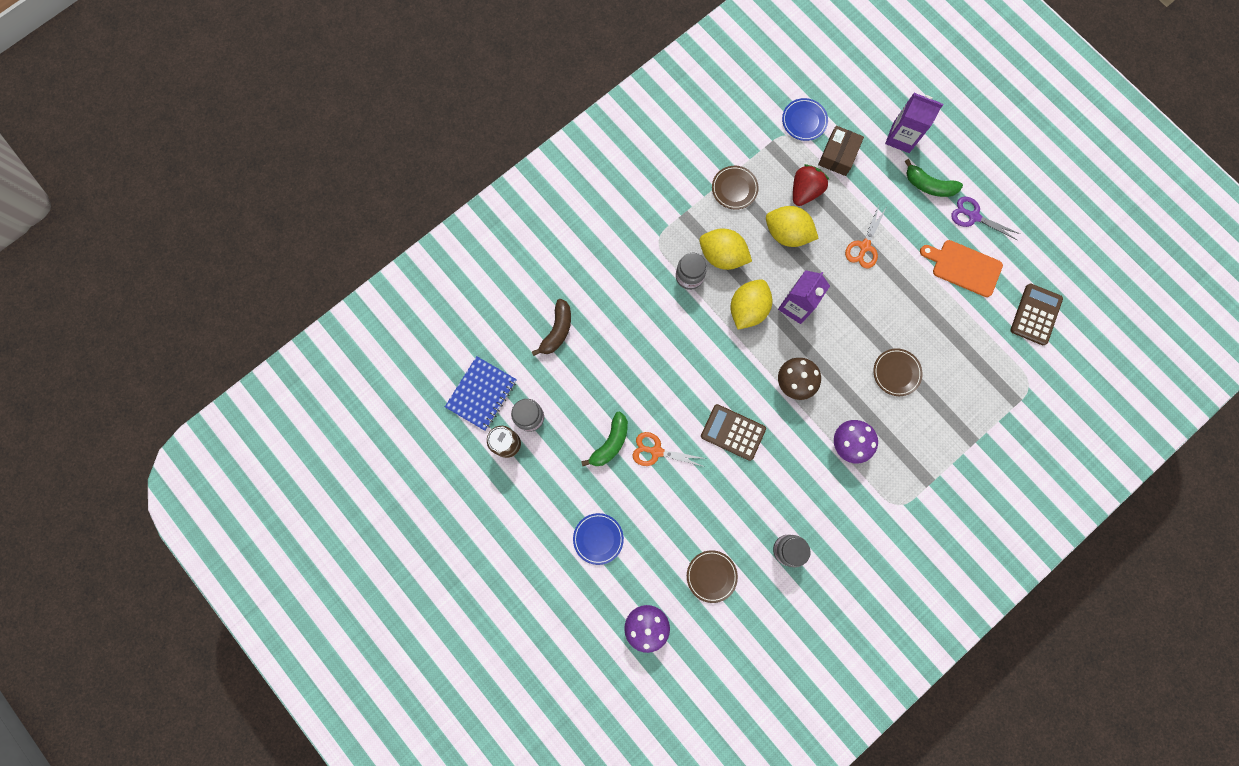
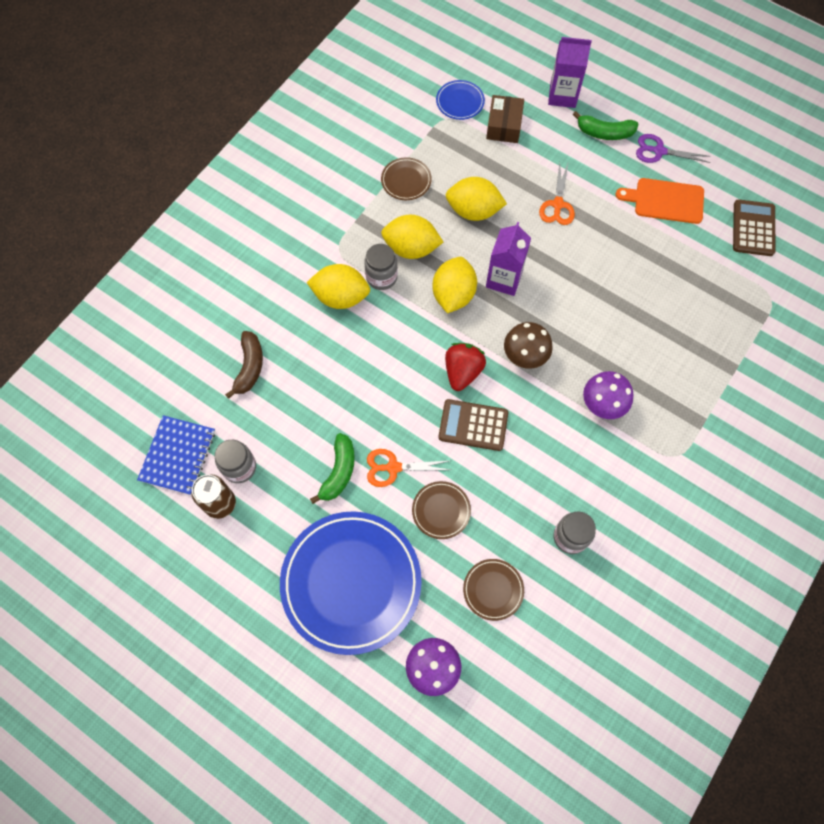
camera: 15 degrees left, 10 degrees down
blue plate [573,513,624,565] -> blue plate [280,511,422,655], size x2.31
red strawberry [793,164,829,206] -> red strawberry moved to [445,343,486,391]
brown plate [873,348,923,396] -> brown plate moved to [412,481,471,539]
none -> yellow lemon [307,264,370,309]

